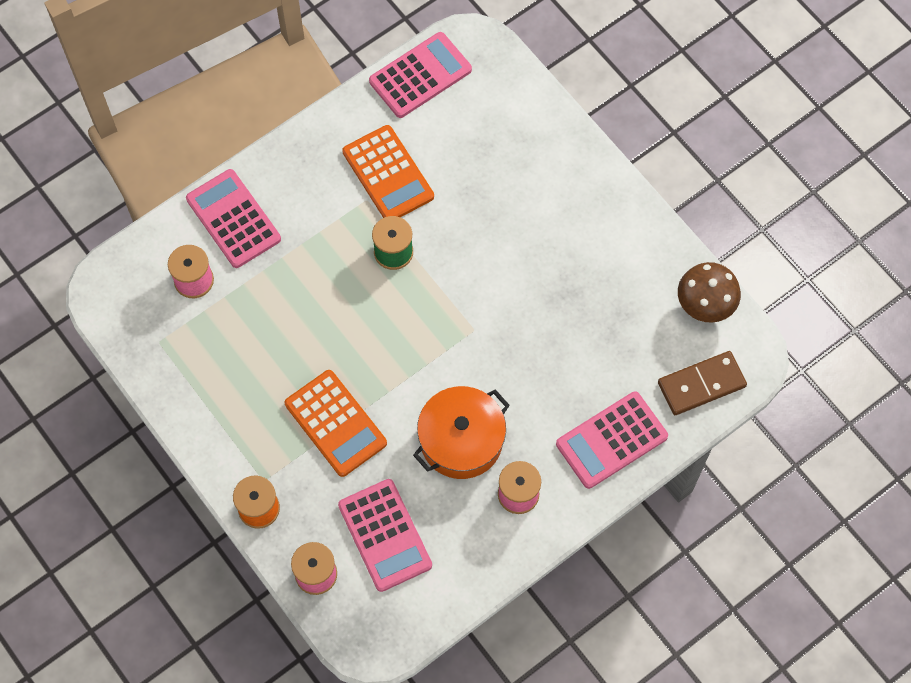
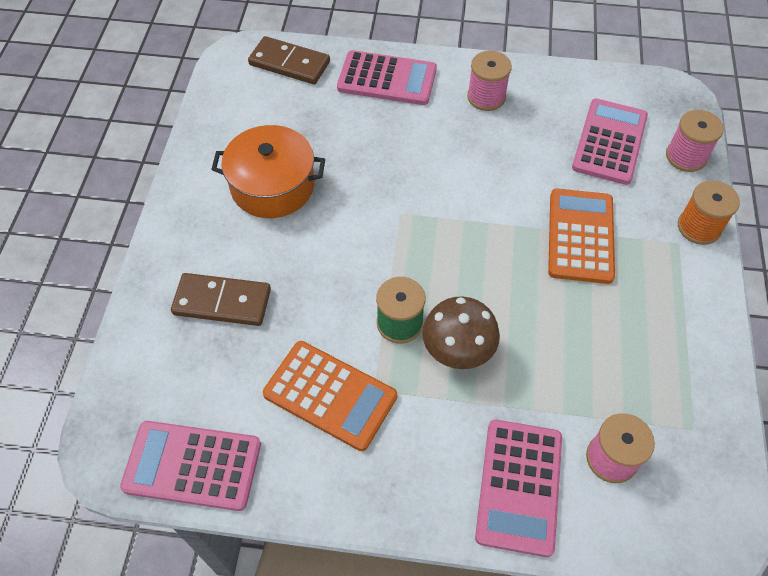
camera: 135 degrees left, 10 degrees down
orange calculator [342,125,434,218] -> orange calculator turned 105 degrees clockwise [263,341,397,451]
orange pot [413,386,510,479] -> orange pot moved to [211,125,325,218]
brown mushroom [678,262,741,323] -> brown mushroom moved to [422,296,500,369]
none -> brown domino [171,273,271,326]

